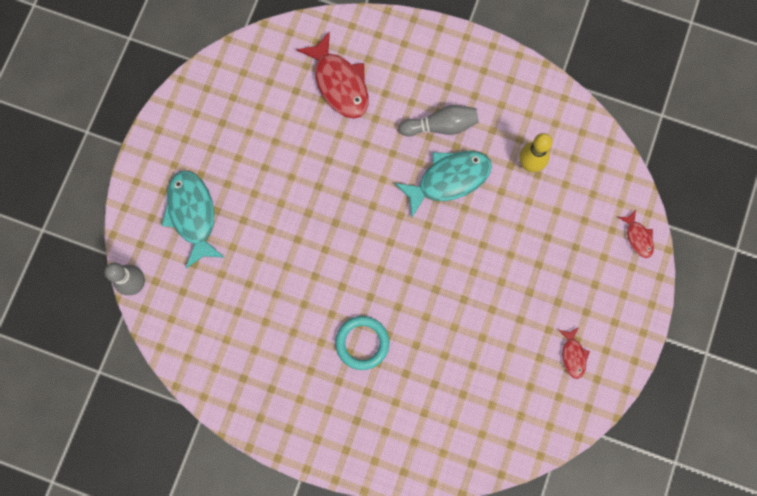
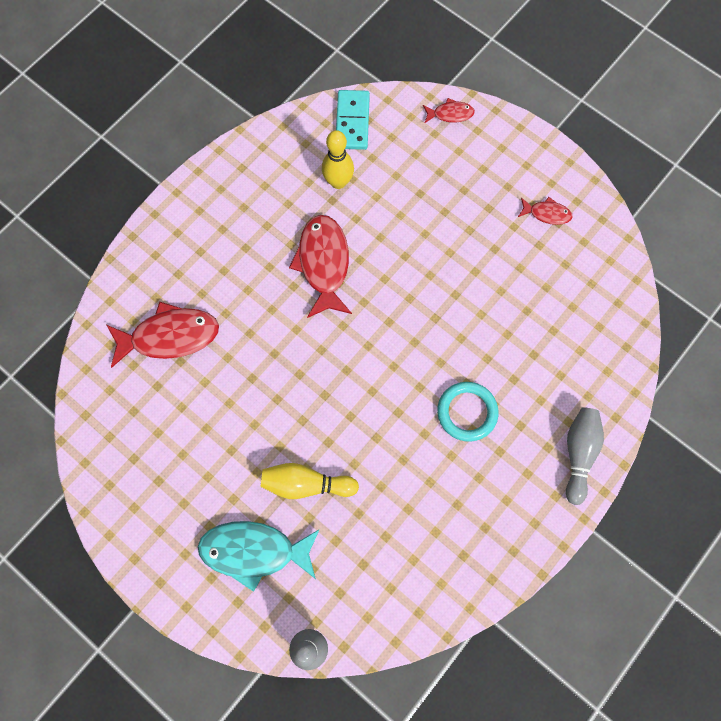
camera: 70 degrees left, 5 degrees down
turquoise fish [394,151,492,217] -> red fish [289,215,352,318]
grey bowling pin [399,105,479,137] -> grey bowling pin moved to [566,407,604,505]
none -> yellow bowling pin [260,463,359,499]
none -> turquoise domino [336,90,370,150]

